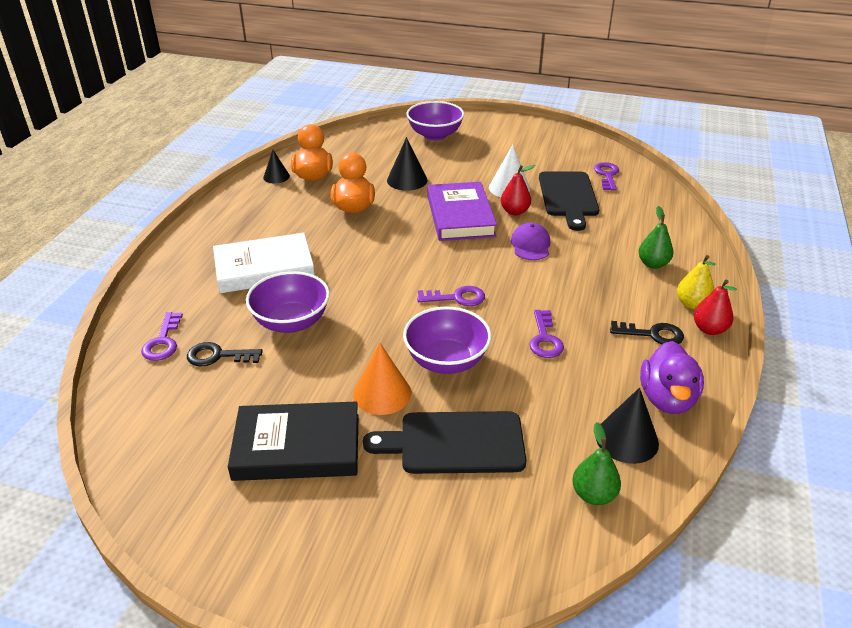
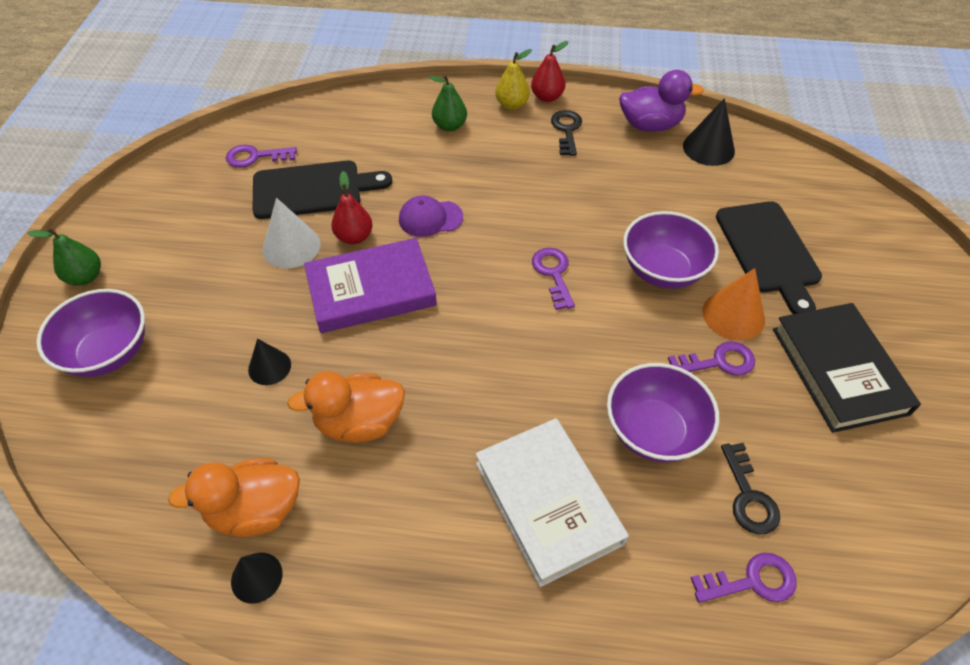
camera: 100 degrees left, 15 degrees up
black cone [387,137,427,191] -> black cone [248,339,291,385], size x0.65
purple key [529,310,564,358] -> purple key moved to [668,341,755,376]
green pear [572,422,621,505] -> green pear moved to [27,227,101,286]

